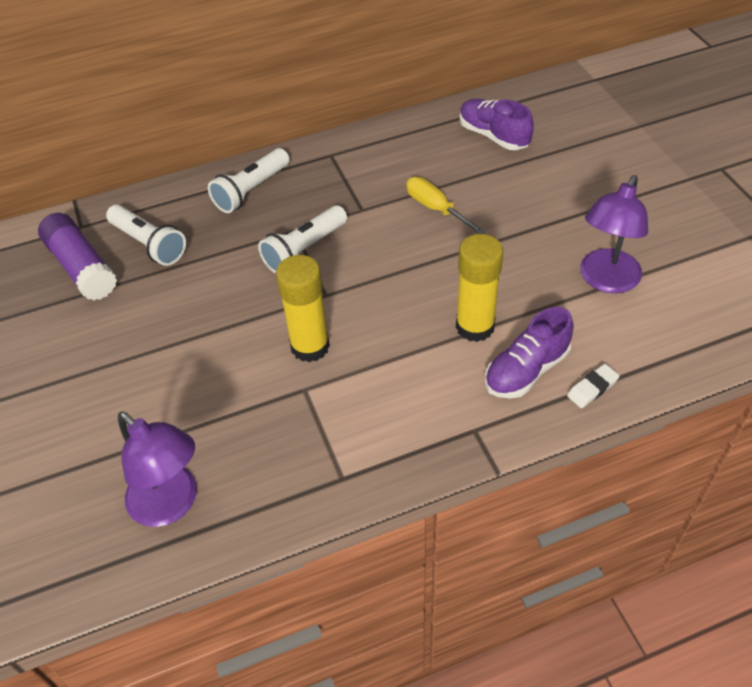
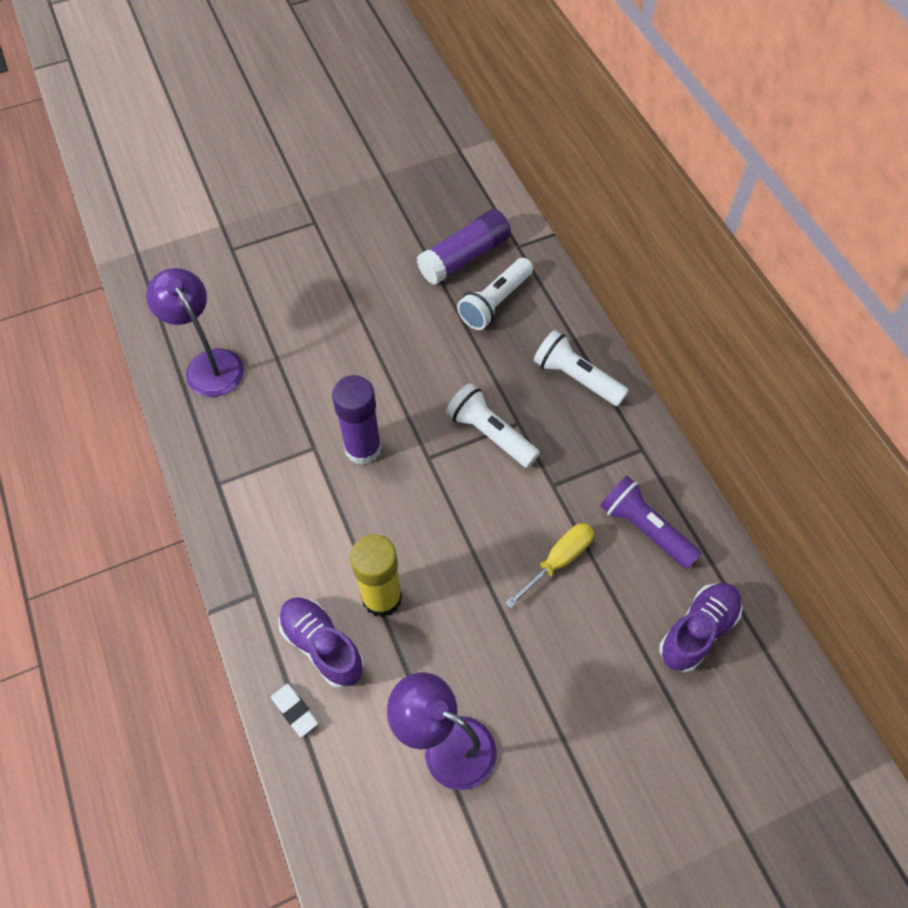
camera: 85 degrees right, 10 degrees up
purple lamp [118,411,197,527] -> purple lamp turned 105 degrees clockwise [146,268,244,397]
yellow glue stick [276,255,330,362] -> purple glue stick [332,375,382,465]
none -> purple flashlight [600,476,701,569]

